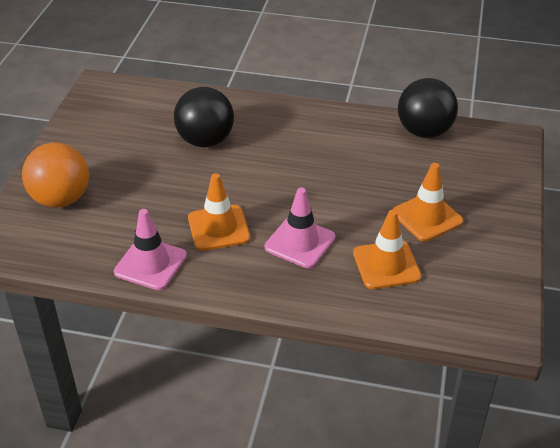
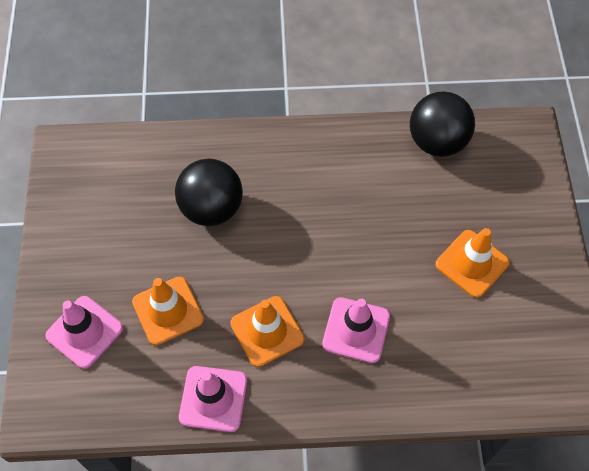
camera: 15 degrees left, 20 degrees up
orange ball [22,143,89,208] -> pink traffic cone [45,296,123,369]
orange traffic cone [353,210,422,289] -> orange traffic cone moved to [132,276,204,345]

